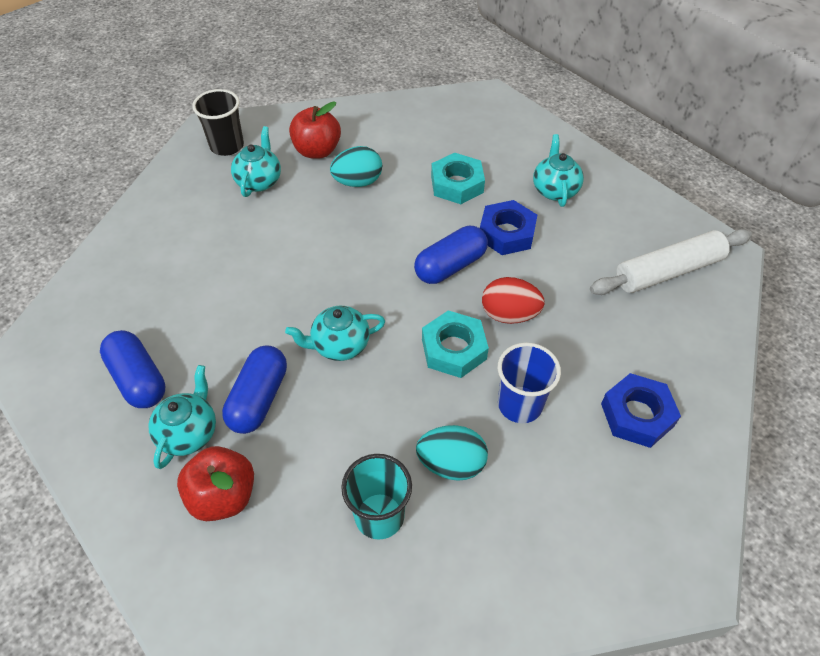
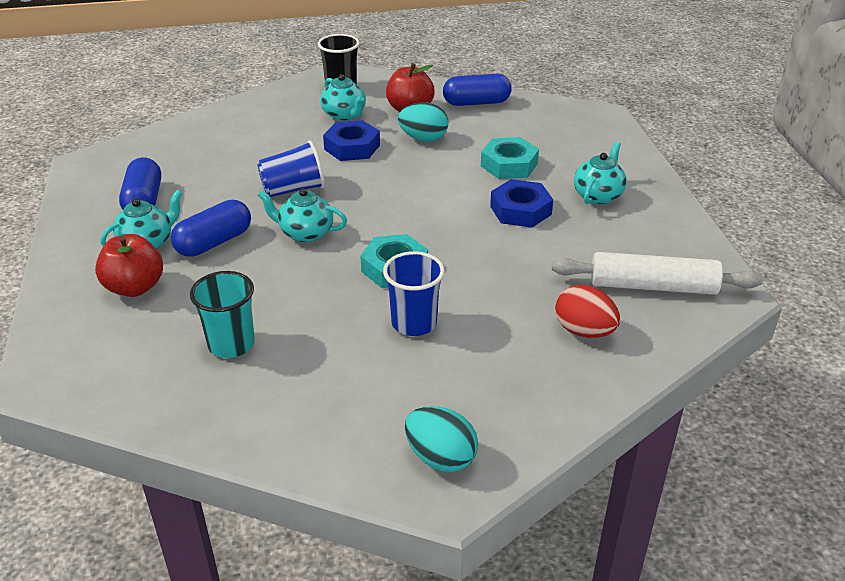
camera: 30 degrees right, 15 degrees down
turquoise teapot [231,126,281,197] -> turquoise teapot turned 105 degrees clockwise [320,74,366,121]
blue capsule [414,226,488,284] -> blue capsule moved to [443,74,512,106]
turquoise egg [416,425,488,481] -> turquoise egg moved to [405,406,478,472]
red egg [482,277,545,324] -> red egg moved to [555,285,620,338]
blue nut [601,373,681,448] -> blue nut moved to [323,120,380,161]
none -> blue cup [257,141,325,197]

